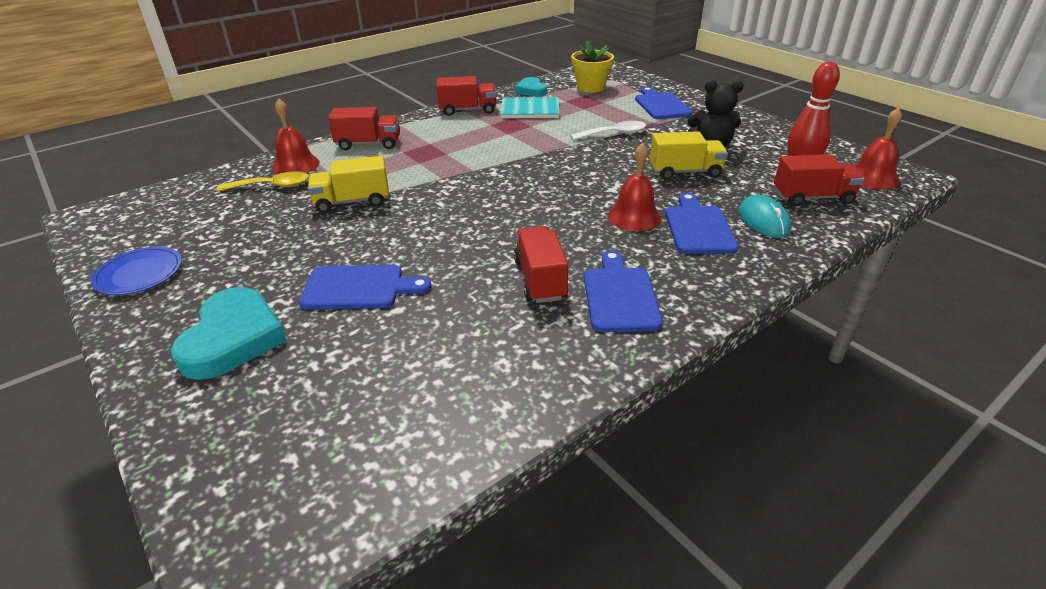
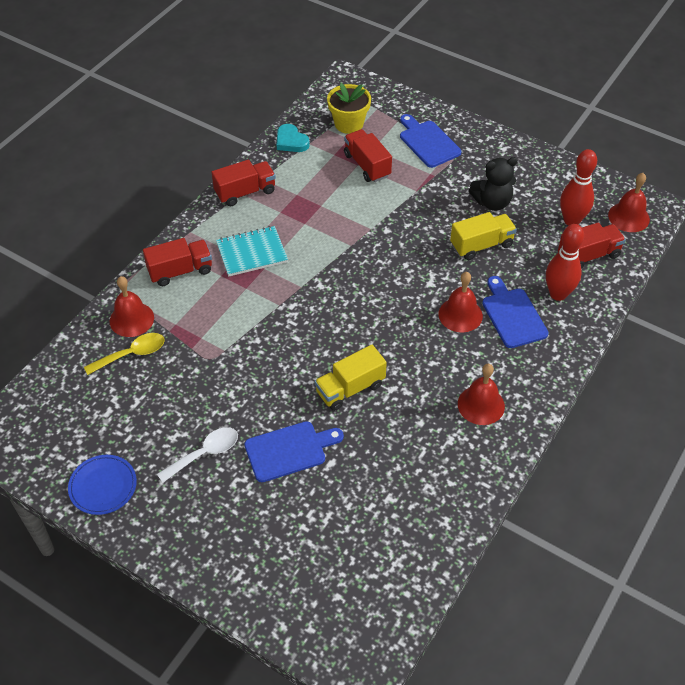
camera: 20 degrees left, 15 degrees up
turquoise heart [171,287,287,380] -> none
yellow truck [308,156,389,213] -> yellow truck moved to [315,345,387,411]
turquoise notebook [500,96,559,118] -> turquoise notebook moved to [216,226,288,277]
red truck [514,226,568,303] -> red truck moved to [344,129,392,182]
white spoon [570,121,646,140] -> white spoon moved to [157,427,238,483]
blue cutting board [584,250,663,332] -> red bell [458,364,505,425]
turquoise mouse [739,195,791,238] -> red bowling pin [546,224,584,301]

